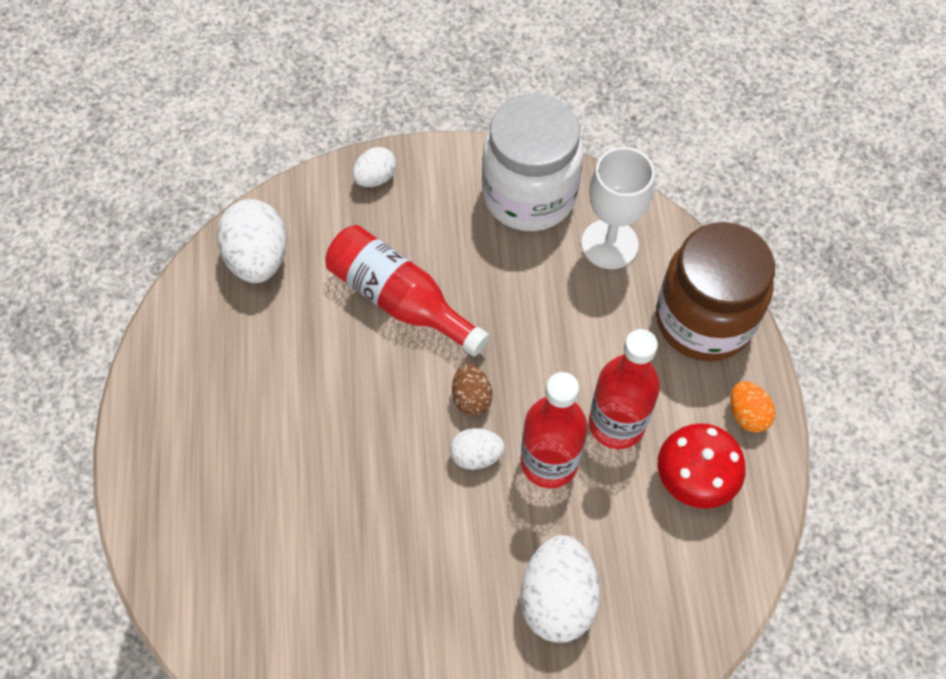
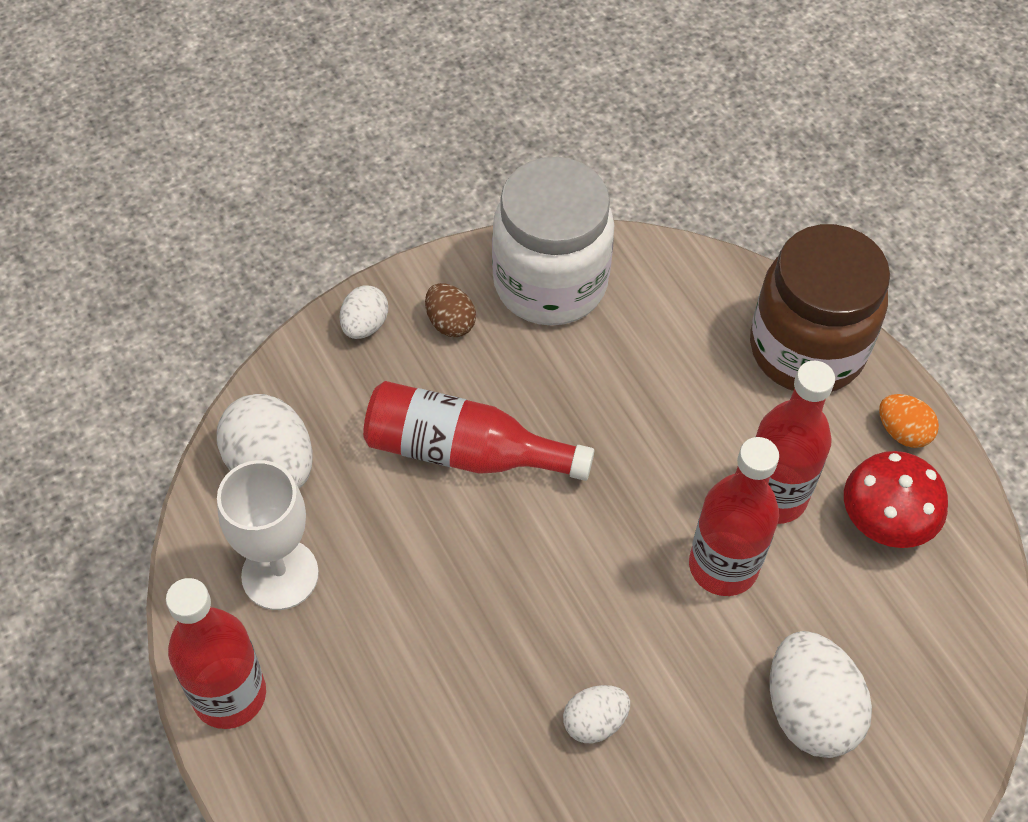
camera: 25 degrees left, 5 degrees down
white egg [450,428,505,470] -> white egg moved to [563,685,630,743]
brown egg [452,364,492,416] -> brown egg moved to [425,283,476,337]
white goblet [581,147,655,269] -> white goblet moved to [217,460,319,610]
none -> red bottle [166,578,266,729]

